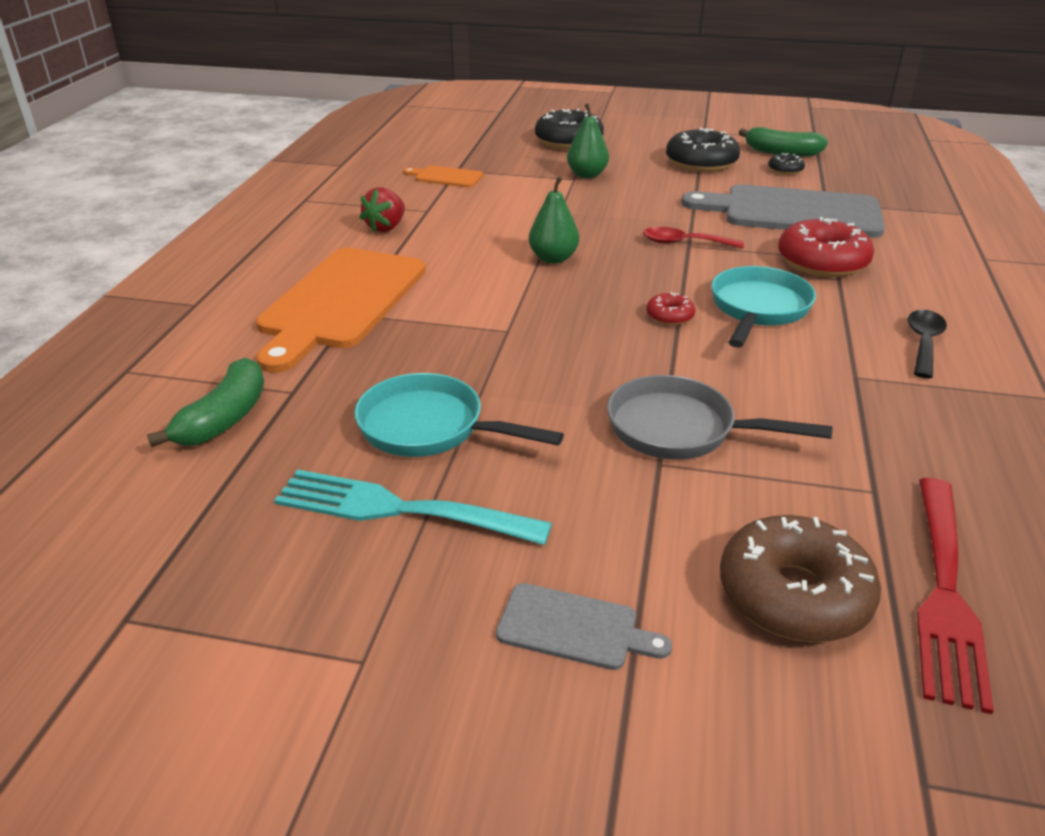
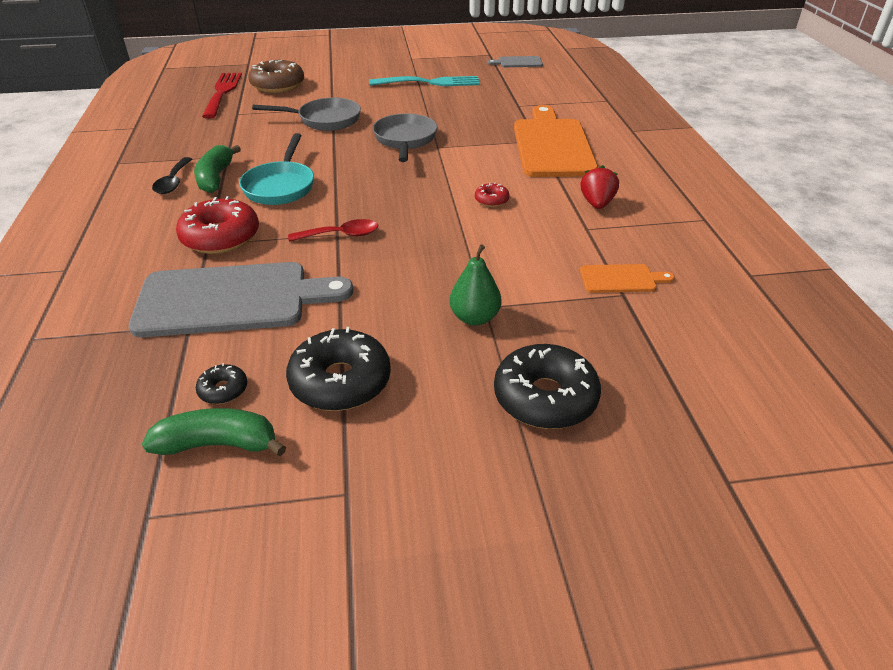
camera: 160 degrees right, 5 degrees up
green banana [147,357,264,447] -> green banana moved to [194,145,241,193]
turquoise pan [354,373,564,457] -> none
grey cutting board [496,583,672,670] -> grey cutting board moved to [487,56,543,67]
green pear [529,176,579,264] -> none
red donut [646,292,695,325] -> red donut moved to [475,182,510,207]
none -> grey pan [373,114,437,162]

